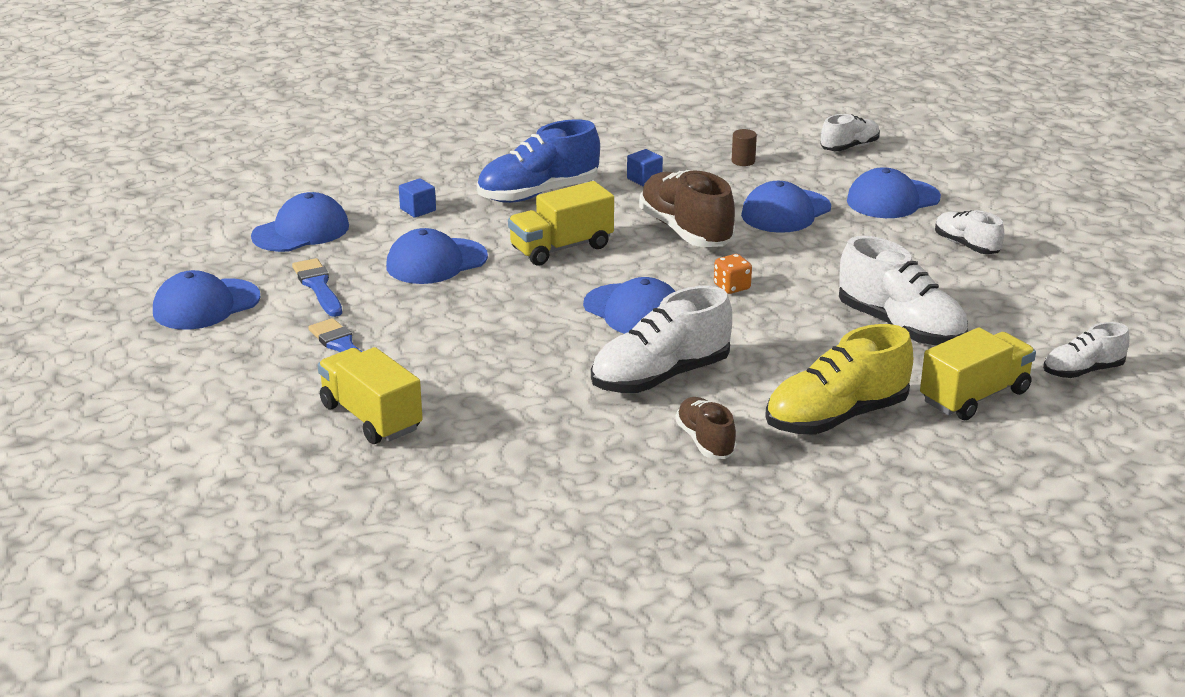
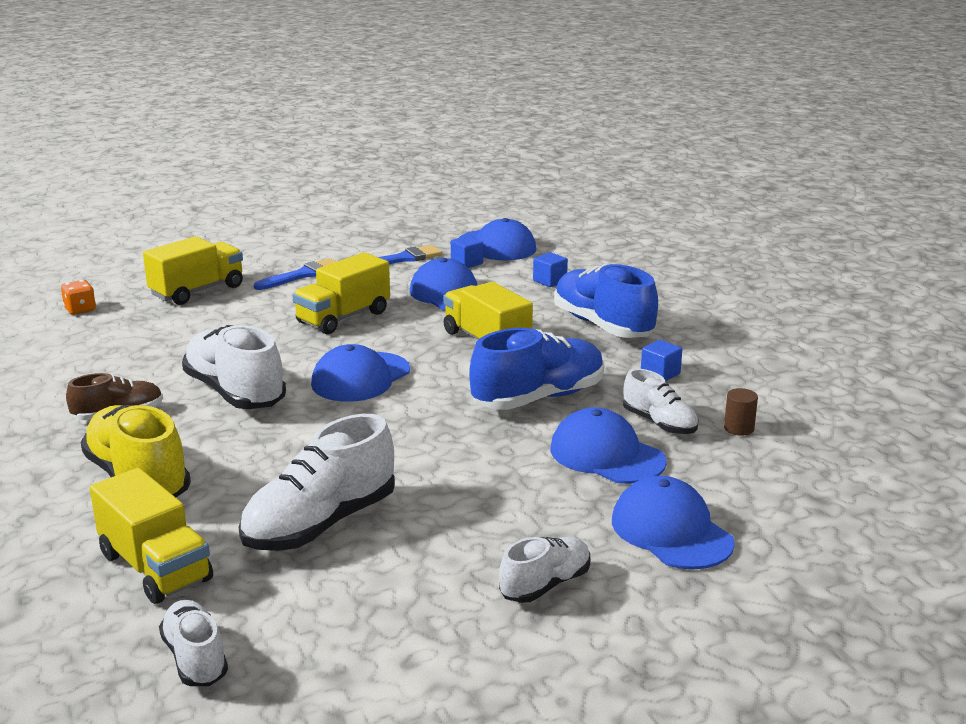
camera: 85 degrees right, 5 degrees down
blue cap [153,270,261,330] -> none
brown shoe [639,170,735,247] -> blue shoe [469,328,604,410]
orange dice [714,254,752,294] -> orange dice moved to [61,280,96,315]
white shoe [821,114,880,151] -> white shoe moved to [623,369,698,434]
none -> yellow truck [292,252,390,334]
none -> blue cube [451,235,483,268]

